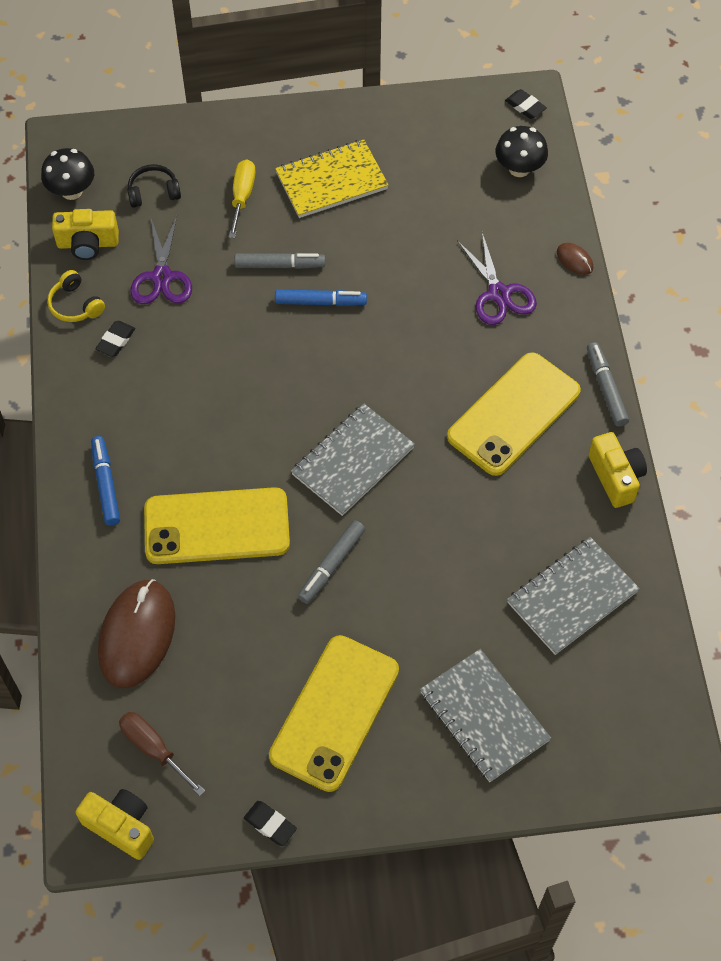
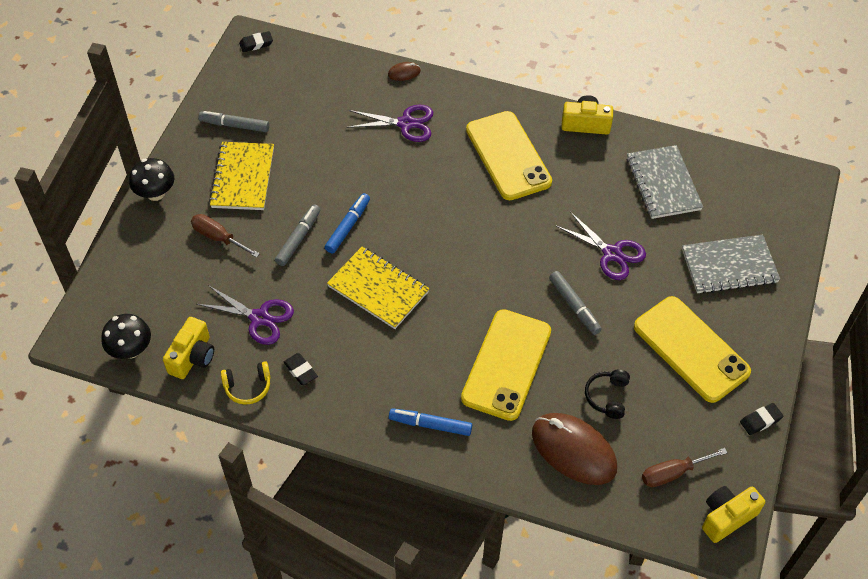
camera: 65 degrees left, 5 degrees down
black headphones [127,164,181,208] -> black headphones moved to [585,370,630,419]
yellow screwdriver [229,159,256,238] -> brown screwdriver [191,214,260,258]
grey notebook [291,404,415,516] -> none
black mushroom [496,126,548,177] -> black mushroom moved to [129,158,174,201]
grey marker [587,342,629,426] -> grey marker moved to [198,111,269,132]
none -> yellow notebook [327,247,429,329]
none -> purple scissors [556,212,646,280]

